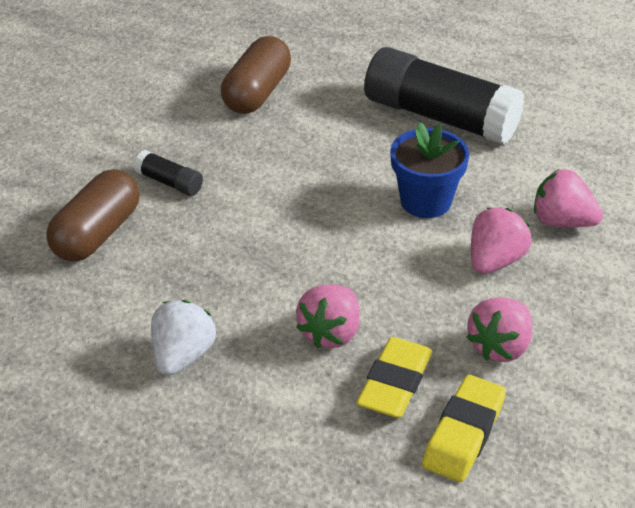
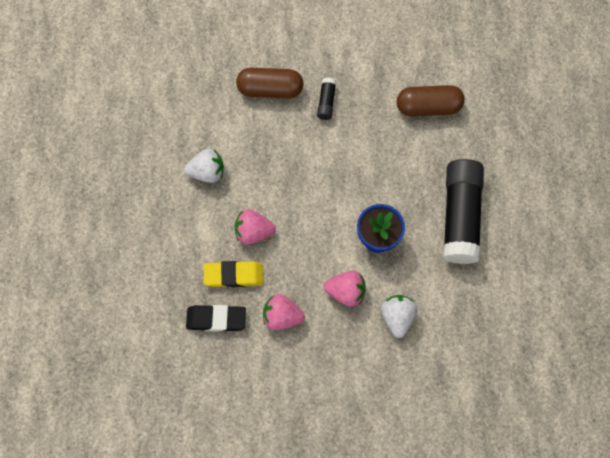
camera: 65 degrees right, 30 degrees up
yellow eraser [422,375,506,482] -> black eraser [186,305,246,332]
pink strawberry [534,169,603,227] -> white strawberry [381,295,417,338]

